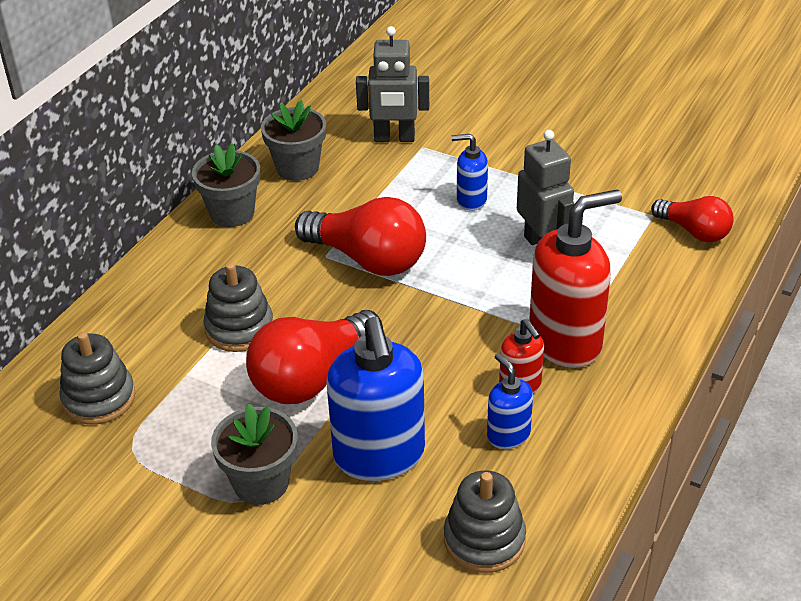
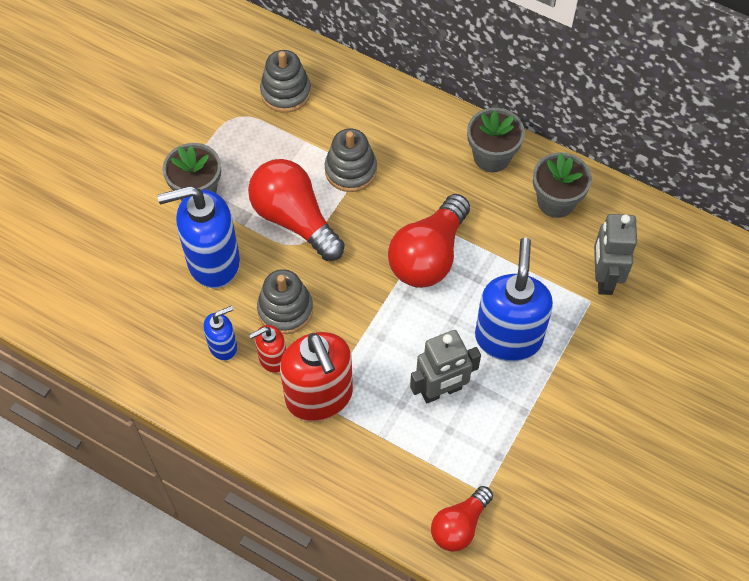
camera: 90 degrees right, 20 degrees up
grey stacking toy [444,471,526,573] -> grey stacking toy moved to [257,269,313,334]
blue soap dispenser [452,134,488,211] -> blue soap dispenser [475,238,553,362], size x1.97

